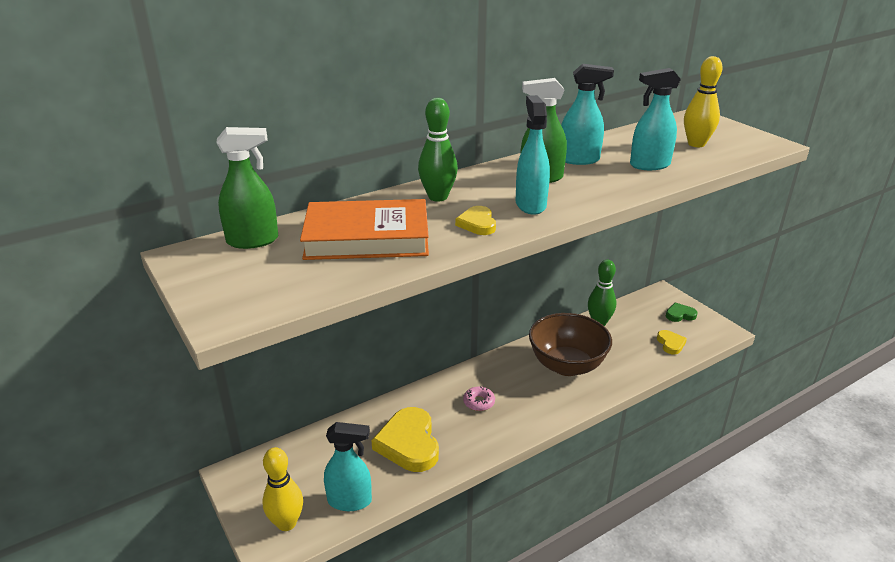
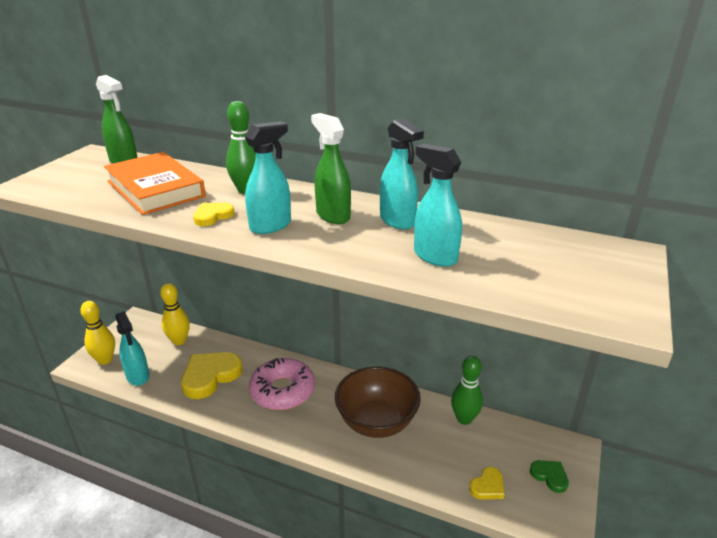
camera: 55 degrees right, 0 degrees up
pink donut [463,386,495,411] -> pink donut [249,358,315,410], size x2.25
yellow bowling pin [684,56,723,147] -> yellow bowling pin moved to [160,283,190,345]

